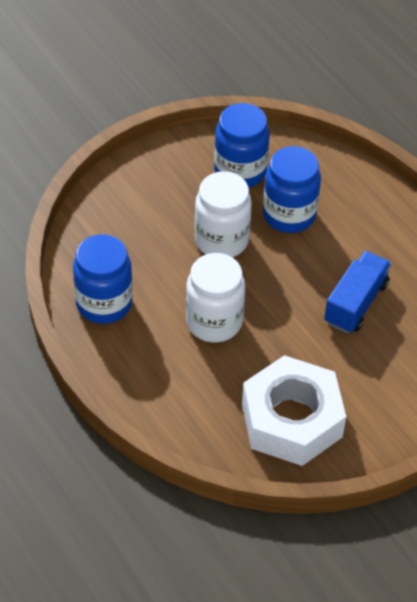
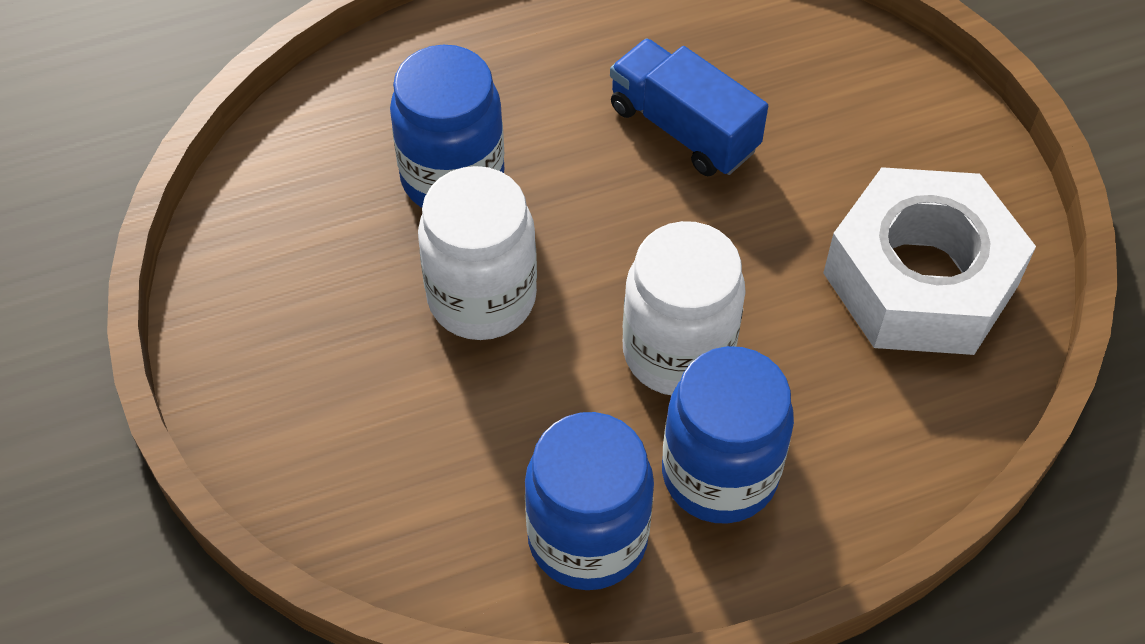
camera: 75 degrees left, 5 degrees up
blue jar [214,103,269,188] -> blue jar moved to [662,346,794,524]

